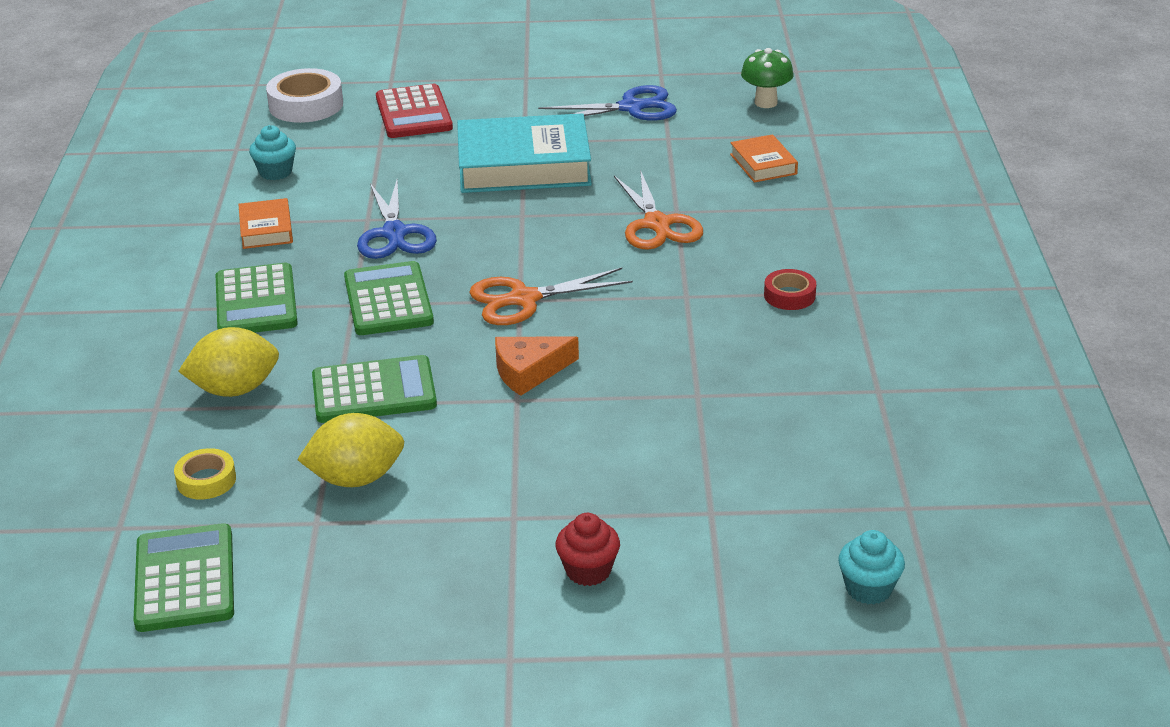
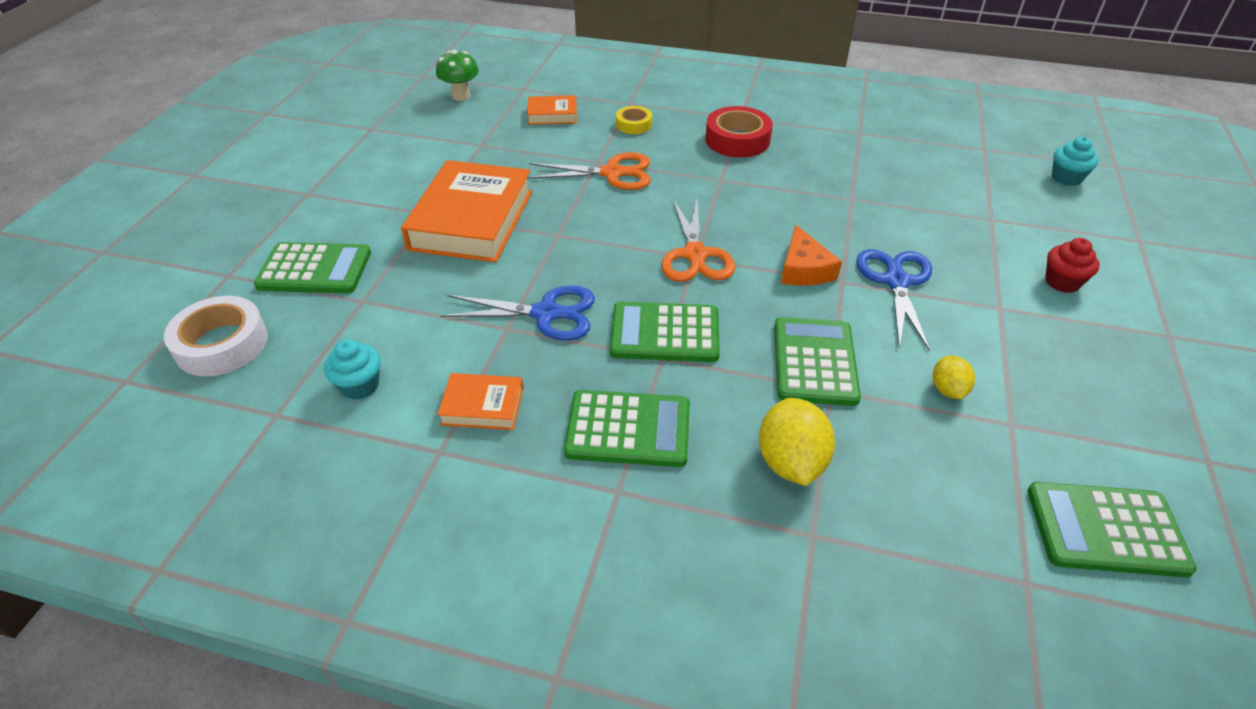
camera: 75 degrees left, 10 degrees up
yellow tape [174,448,236,499] -> yellow tape moved to [616,106,652,134]
yellow lemon [297,413,404,487] -> yellow lemon [933,356,975,399], size x0.58
red calculator [376,84,453,138] -> green calculator [254,242,371,293]
turquoise book [457,113,592,193] -> orange book [401,160,532,262]
blue scissors [538,85,677,121] -> blue scissors moved to [856,249,932,352]
red tape [764,269,816,310] -> red tape [705,106,773,158], size x1.74

